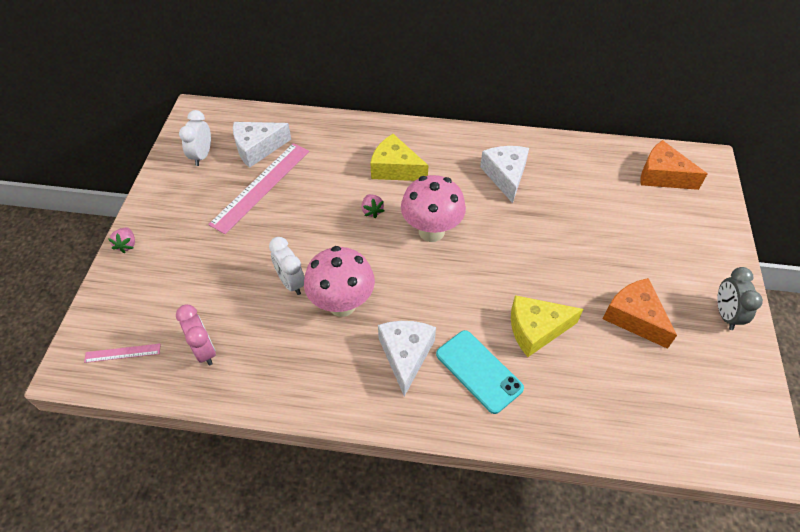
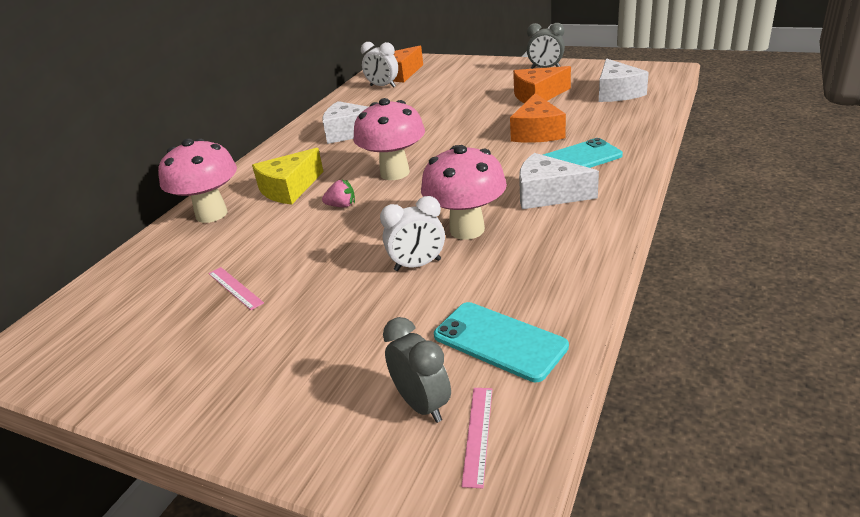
camera: 70 degrees left, 20 degrees down
pink strawberry [108,227,135,253] -> none
pink clock [176,305,216,365] -> turquoise phone [434,302,569,382]
white clock [179,110,211,166] -> white clock moved to [361,42,398,88]
pink ruler [208,143,309,234] -> pink ruler [209,267,264,310], size x0.46
white cheese [233,122,291,168] -> white cheese moved to [599,58,649,102]
yellow cheese [511,295,583,357] -> orange cheese [510,93,566,143]
none -> pink mushroom [158,138,237,223]
none -> grey clock [383,317,451,423]

